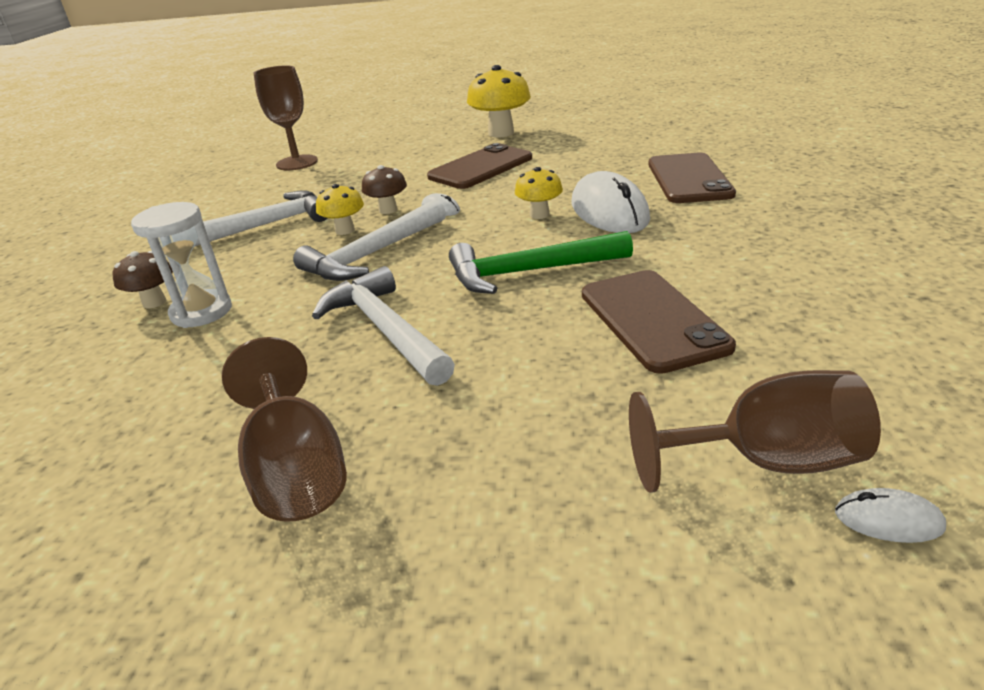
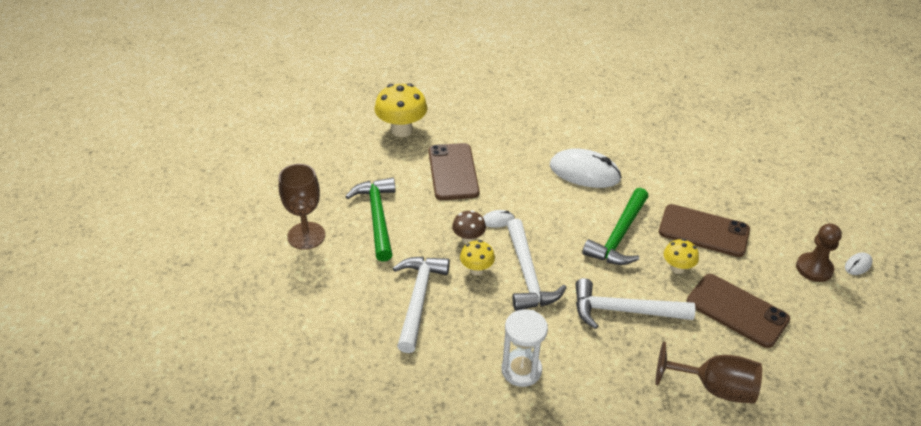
camera: 55 degrees left, 10 degrees up
brown mushroom [113,251,173,308] -> none
yellow mushroom [515,167,563,219] -> yellow mushroom moved to [664,239,699,274]
brown goblet [629,370,881,493] -> brown pawn [796,223,842,282]
brown phone [648,153,736,203] -> brown phone moved to [687,274,790,348]
none -> green hammer [345,177,395,262]

